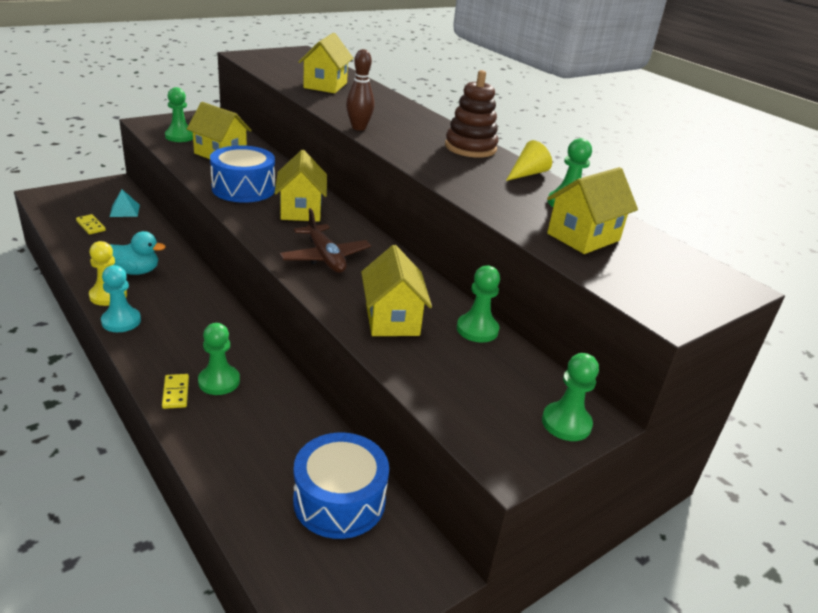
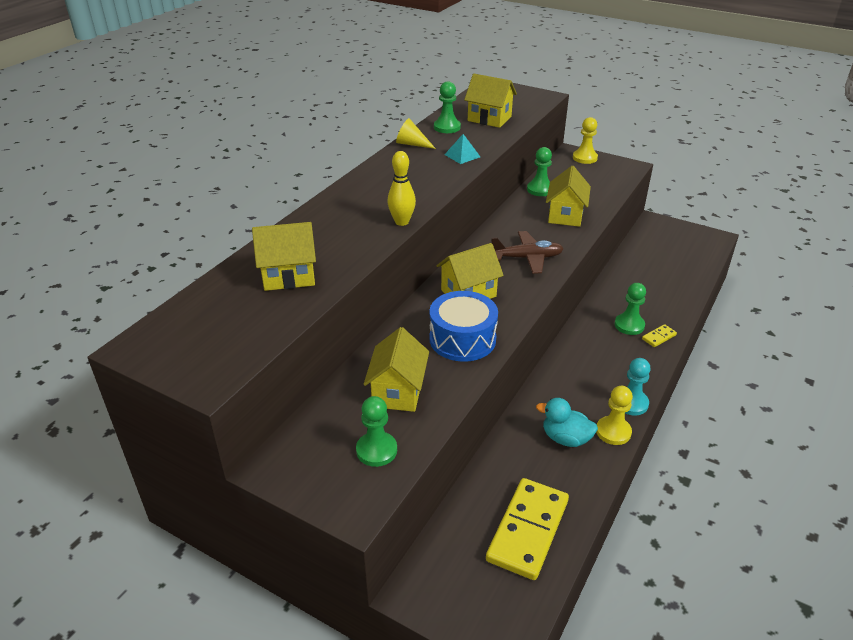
camera: 110 degrees left, 5 degrees up
yellow domino [76,214,106,234] -> yellow domino [486,478,569,580], size x2.37
turquoise pyramid [110,189,140,217] -> turquoise pyramid moved to [444,134,480,164]
turquoise duck [110,231,166,275] -> turquoise duck turned 45 degrees counterclockwise [536,398,598,447]
brown plane [280,208,371,273] -> brown plane turned 45 degrees clockwise [491,231,564,274]
blue drum [293,432,389,539] -> none
brown bowling pin [346,49,374,131] -> yellow bowling pin [387,151,416,226]
yellow house [361,245,432,336] -> yellow house turned 45 degrees counterclockwise [546,166,591,227]
brown stacking toy [445,70,498,158] -> none
green pawn [542,353,599,441] -> yellow pawn [573,117,598,164]

